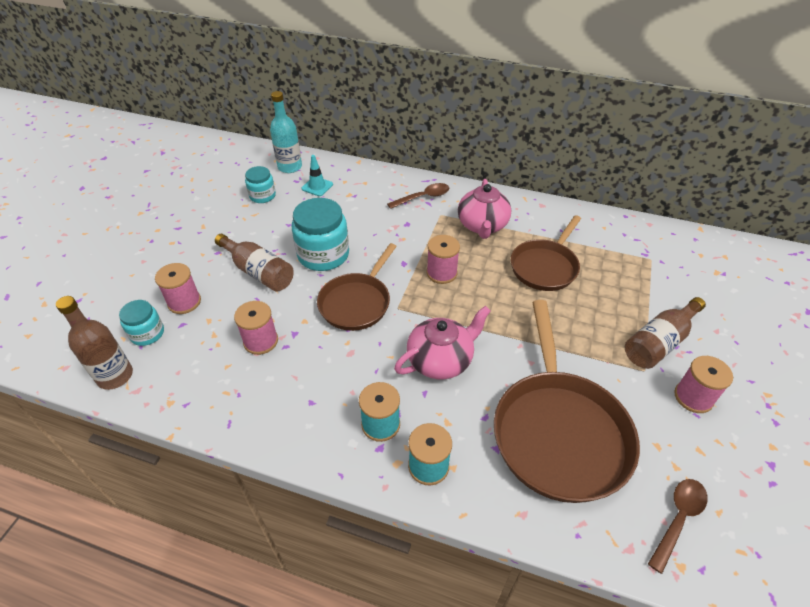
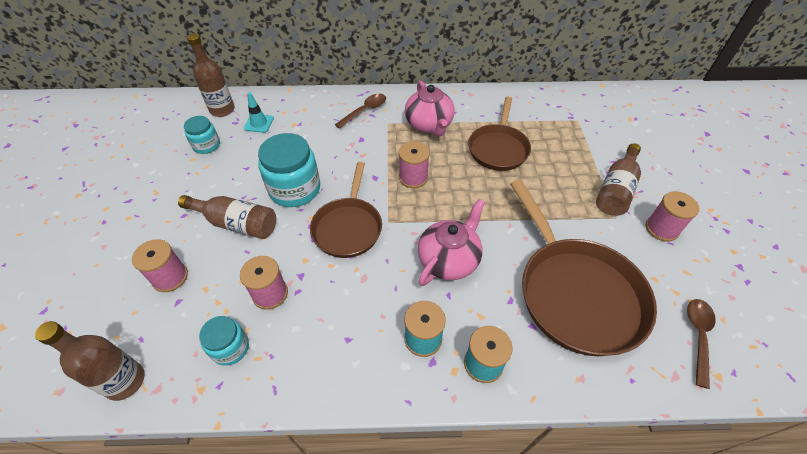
camera: 20 degrees left, 5 degrees up
turquoise jar [119,300,164,346] -> turquoise jar moved to [199,316,249,366]
turquoise bottle [270,91,302,173] -> brown bottle [187,33,235,117]

